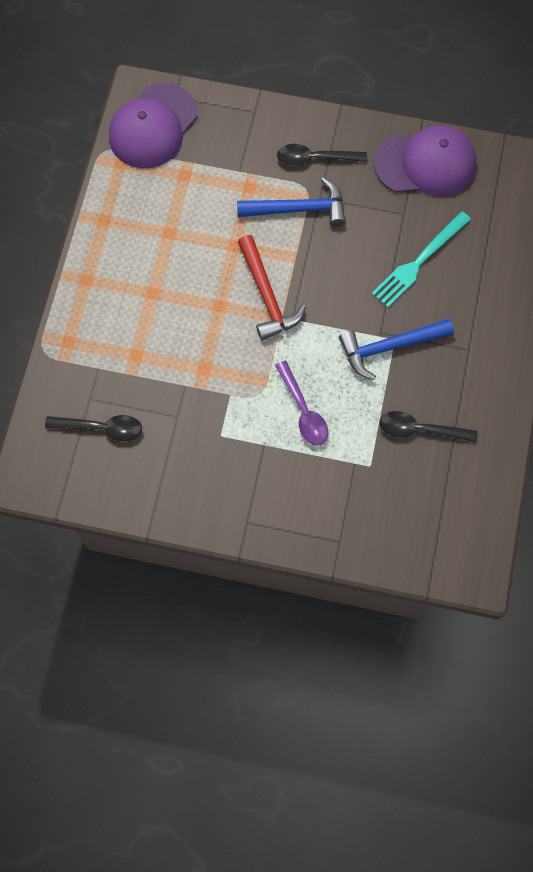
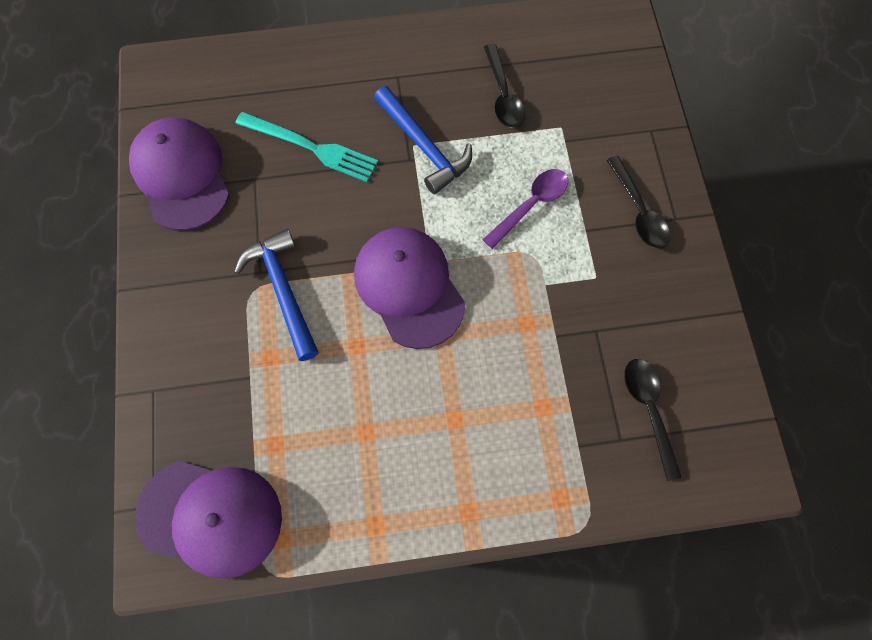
camera: 110 degrees left, 0 degrees up
red hammer [238,235,306,340] -> purple cap [354,227,465,349]
black spoon [277,144,367,166] -> black spoon moved to [607,156,670,249]

